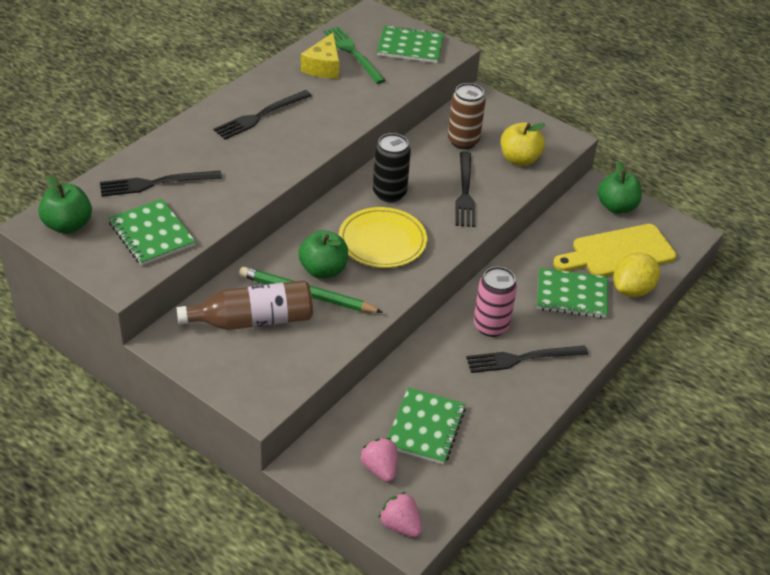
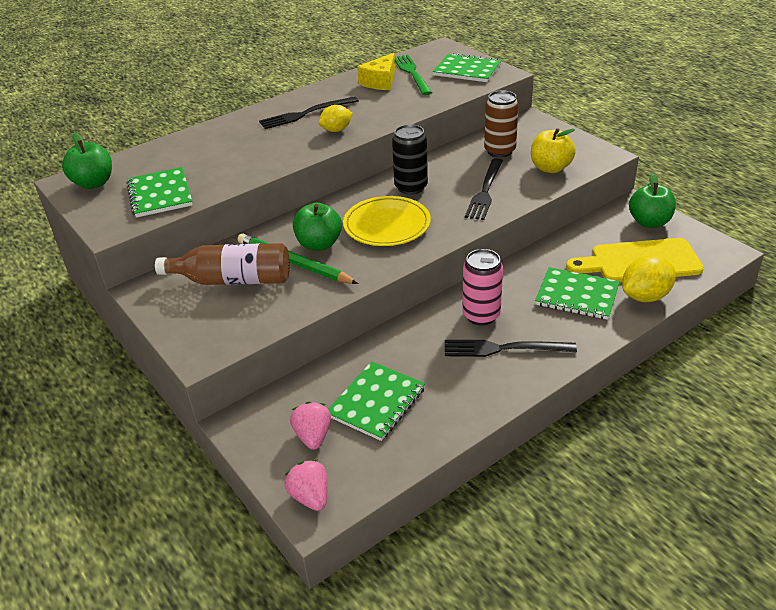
camera: 20 degrees right, 5 degrees down
black fork [100,171,222,196] -> none
none -> yellow lemon [318,105,353,132]

